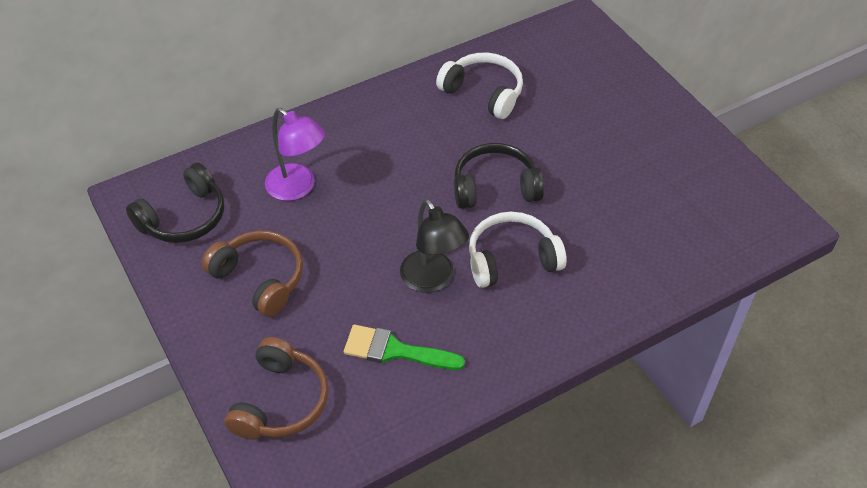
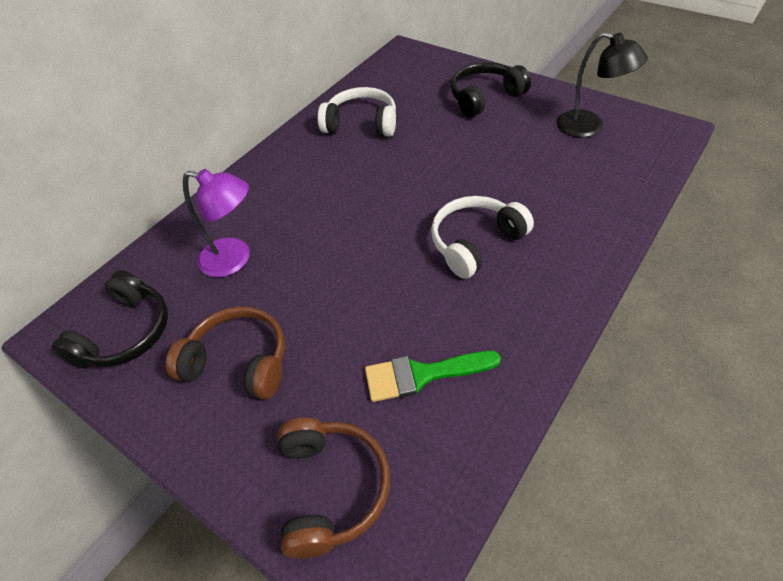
camera: 20 degrees left, 0 degrees up
black lamp [400,199,469,293] -> black lamp moved to [557,32,648,138]
black headphones [454,143,544,209] -> black headphones moved to [451,62,531,117]

